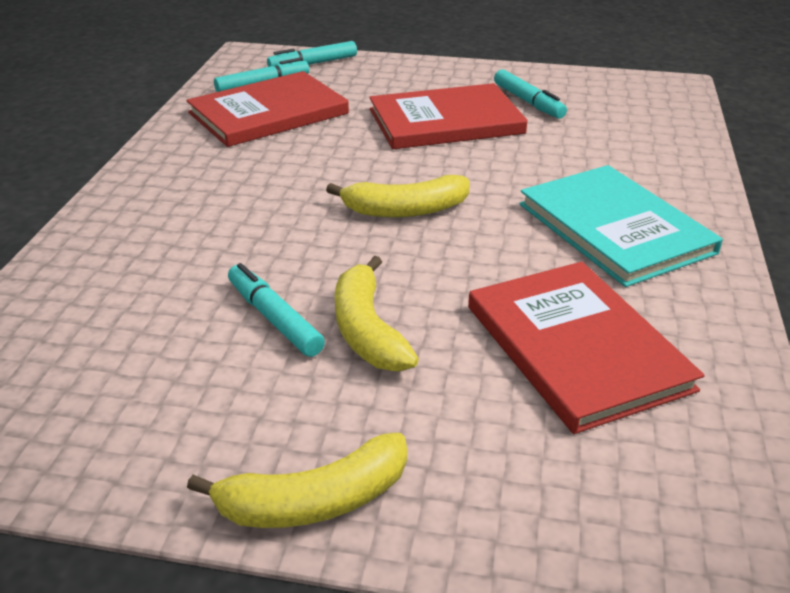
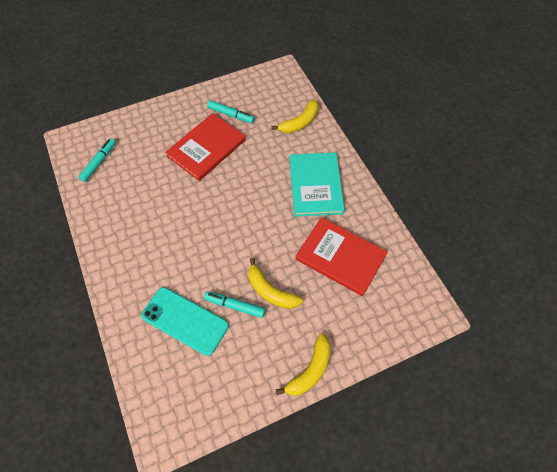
camera: 35 degrees left, 25 degrees up
red book [186,71,349,147] -> none
turquoise marker [267,41,357,67] -> none
yellow banana [326,175,470,218] -> yellow banana moved to [271,99,319,134]
turquoise book [519,165,723,287] -> turquoise book turned 60 degrees clockwise [290,152,345,217]
none -> turquoise phone [141,287,229,356]

